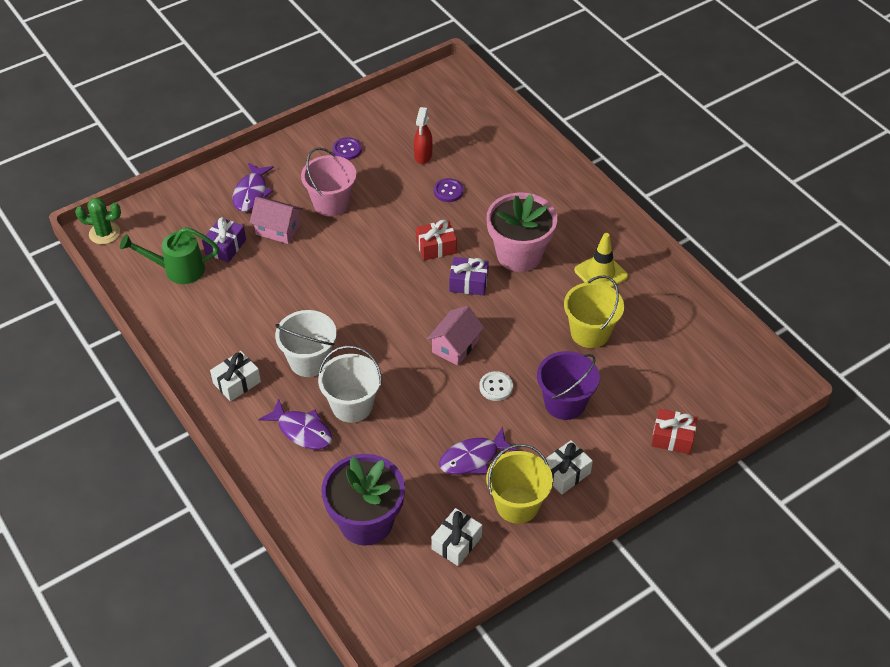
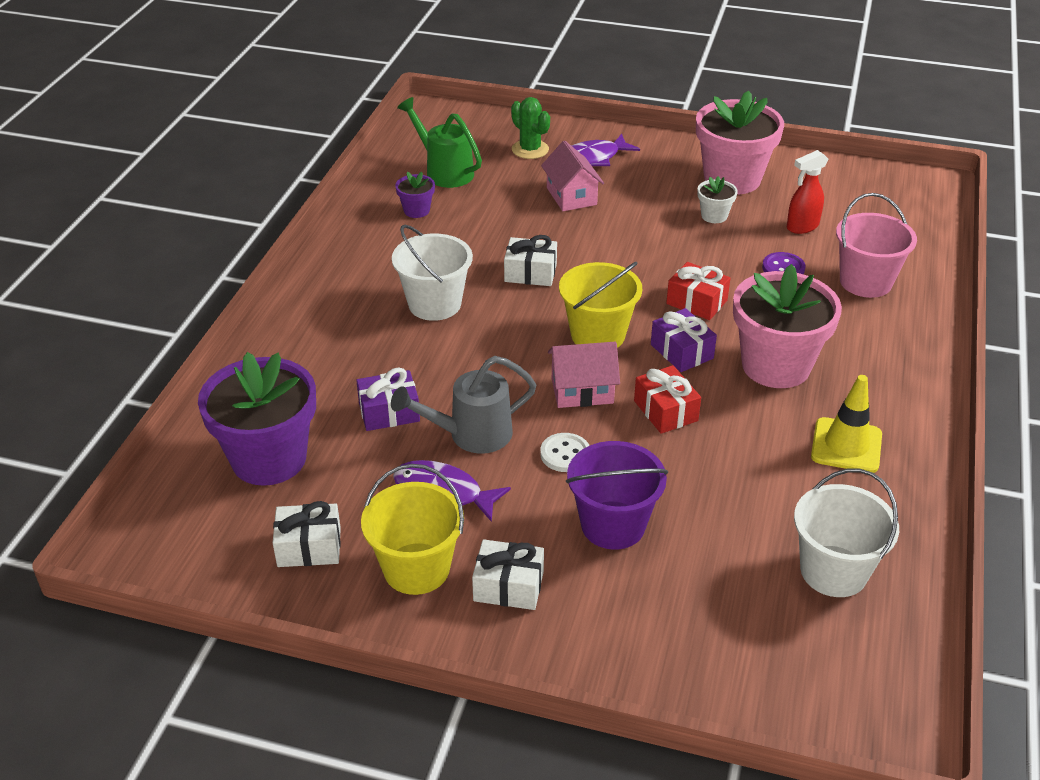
camera: 50 degrees right, 10 degrees down
green cactus [75,198,121,244] -> green cactus moved to [511,97,550,159]
purple gift [202,217,246,263] -> purple gift moved to [356,368,420,431]
white gift [210,351,261,402] -> white gift moved to [504,235,557,286]
purple fish [259,399,332,450] -> none
pink bucket [301,148,356,216] -> pink bucket moved to [836,193,917,298]
white bucket [318,346,382,423] -> white bucket moved to [794,469,899,597]
purple button [333,137,362,160] -> pink flower pot [696,90,784,194]
yellow bucket [564,275,624,348] -> yellow bucket moved to [559,262,642,348]
red gift [651,409,697,454] -> red gift moved to [634,365,701,434]
none -> grey watering can [391,356,537,454]
none -> purple flower pot [395,172,435,218]
none -> white flower pot [697,176,738,223]

